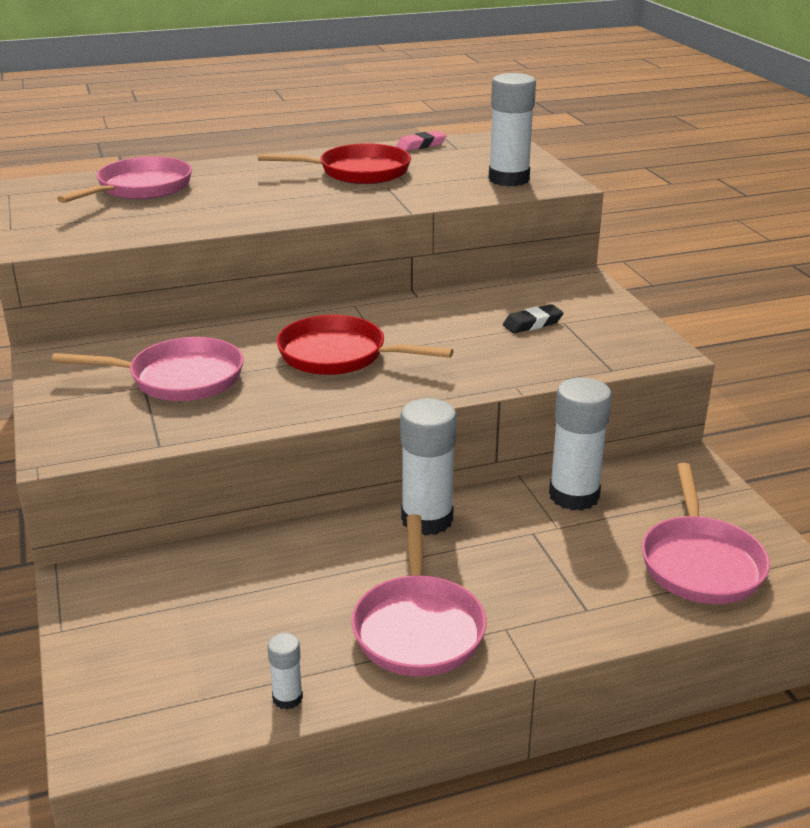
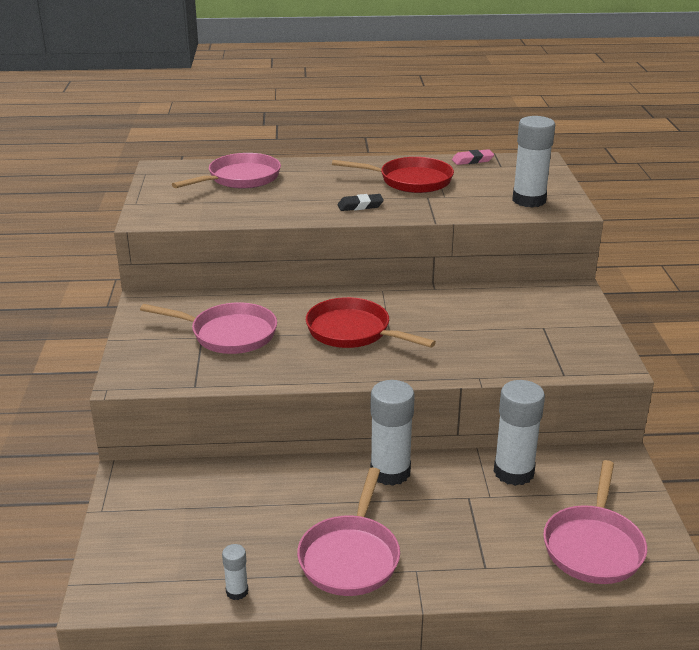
camera: 15 degrees right, 0 degrees up
black eraser [503,304,564,333] -> black eraser moved to [338,194,384,211]

